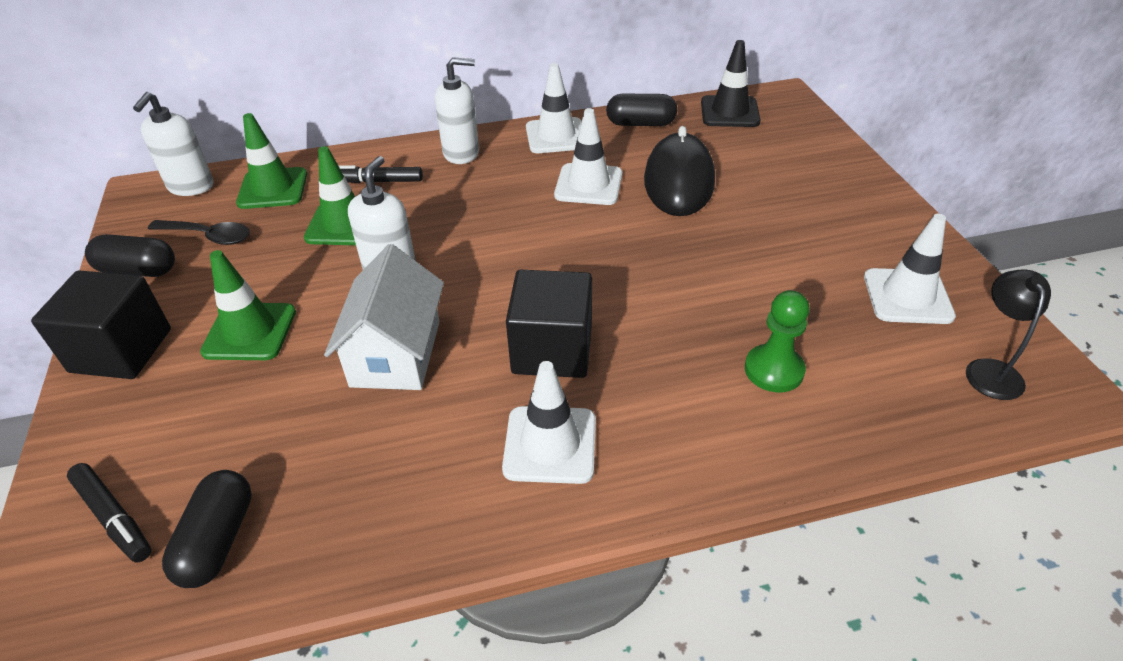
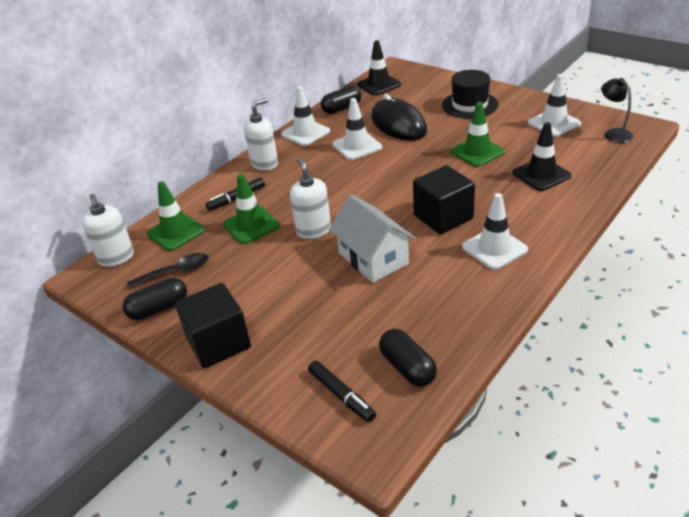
camera: 35 degrees left, 5 degrees down
black marker [67,463,151,562] -> black marker turned 45 degrees clockwise [308,361,376,422]
green traffic cone [200,250,296,360] -> green traffic cone moved to [450,102,505,167]
green pawn [745,290,810,392] -> black traffic cone [512,122,571,191]
none -> black hat [442,70,498,119]

